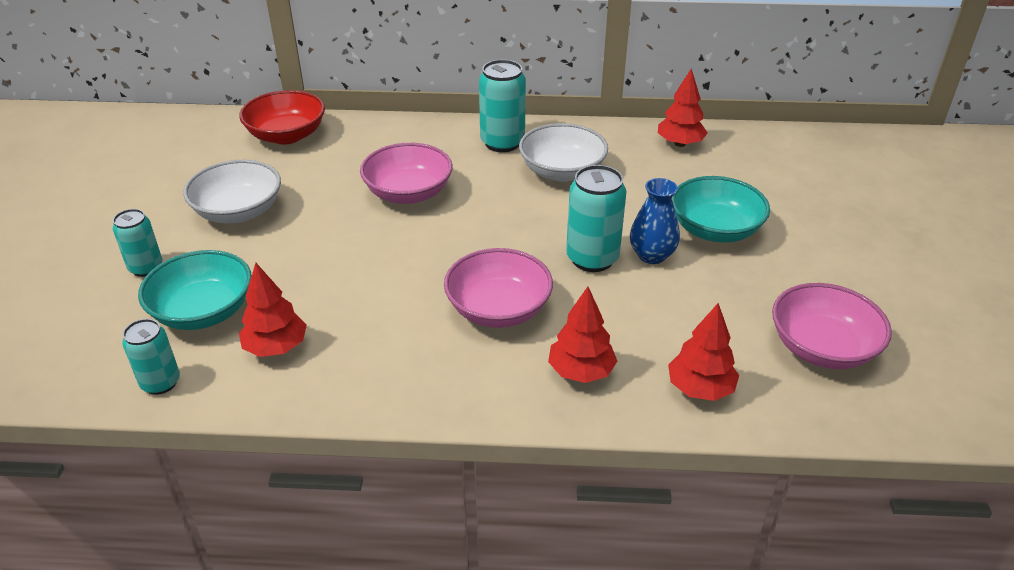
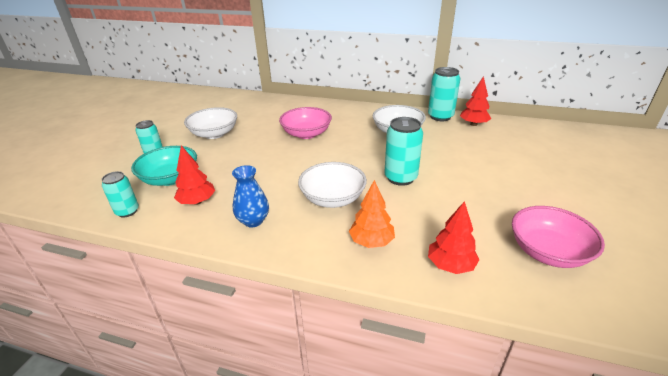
camera: 15 degrees right, 5 degrees down
red bowl [239,90,325,144] -> none
pink bowl [444,248,553,328] -> white bowl [298,162,367,208]
turquoise can [479,60,526,152] -> turquoise can moved to [428,67,460,121]
red tree [548,287,617,383] -> orange tree [349,180,395,248]
blue vase [630,178,680,264] -> blue vase moved to [232,165,269,227]
turquoise bowl [672,176,770,242] -> none

